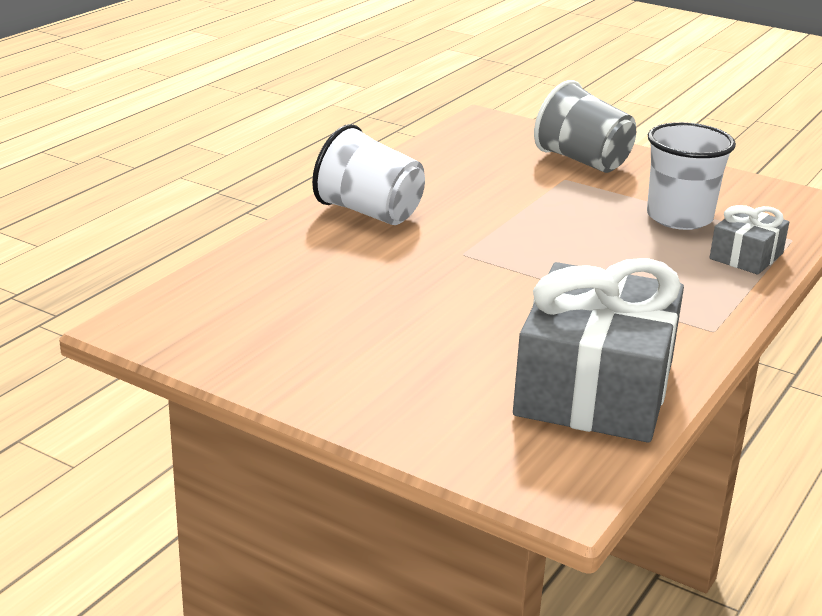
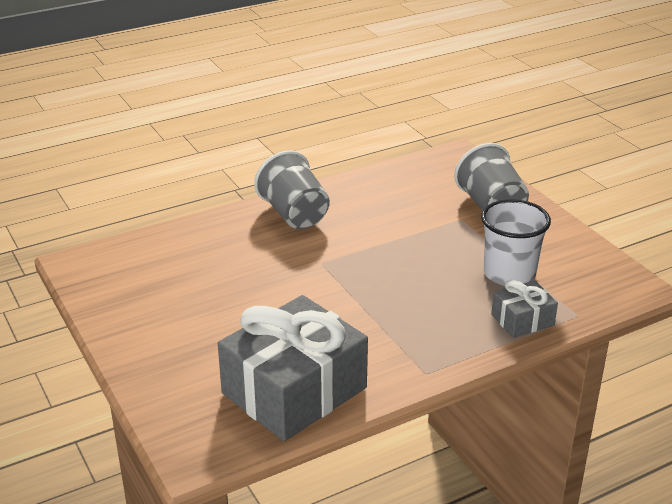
camera: 30 degrees right, 5 degrees up
white cup [312,124,425,225] -> grey cup [254,150,330,229]

